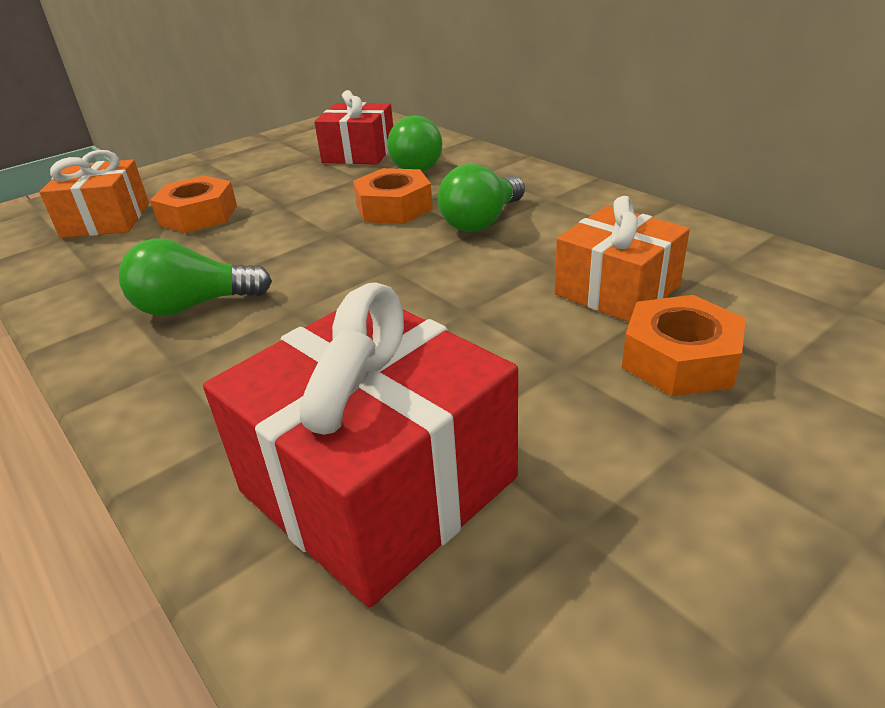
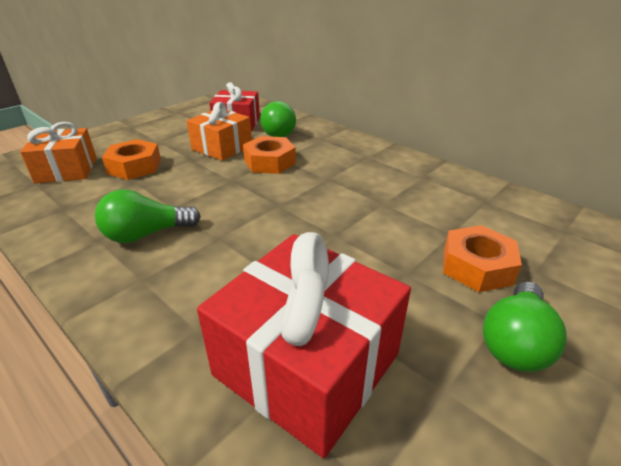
camera: 10 degrees left, 0 degrees up
green light bulb [438,164,525,232] -> green light bulb moved to [483,282,567,372]
orange gift [555,196,690,322] -> orange gift moved to [187,102,252,161]

